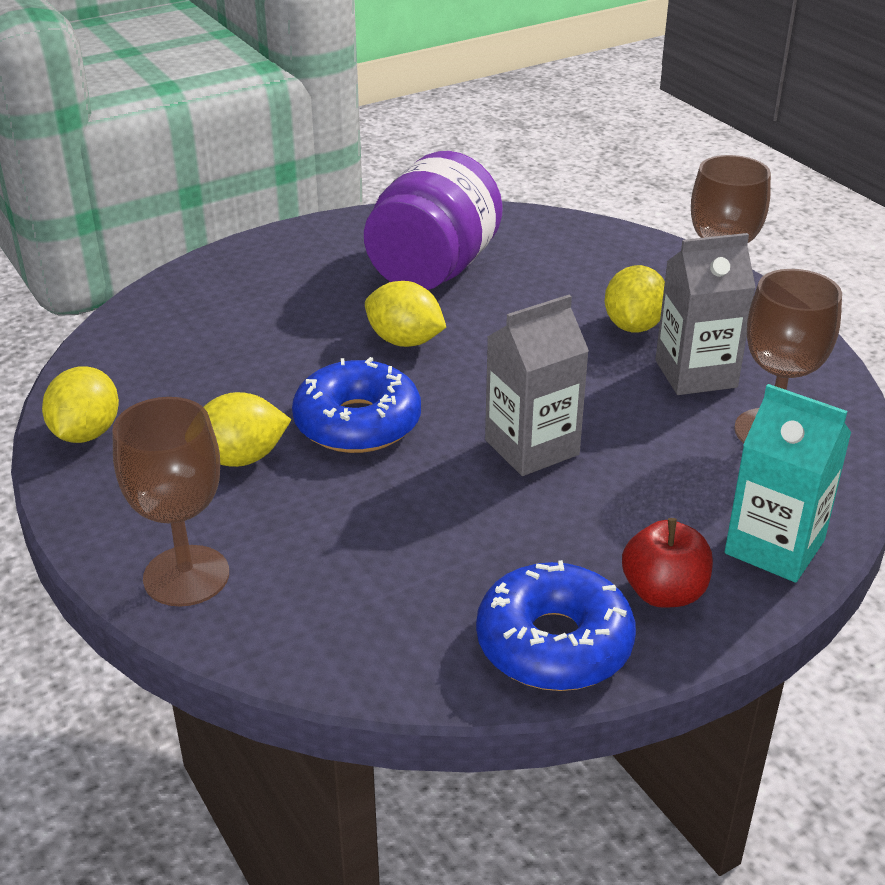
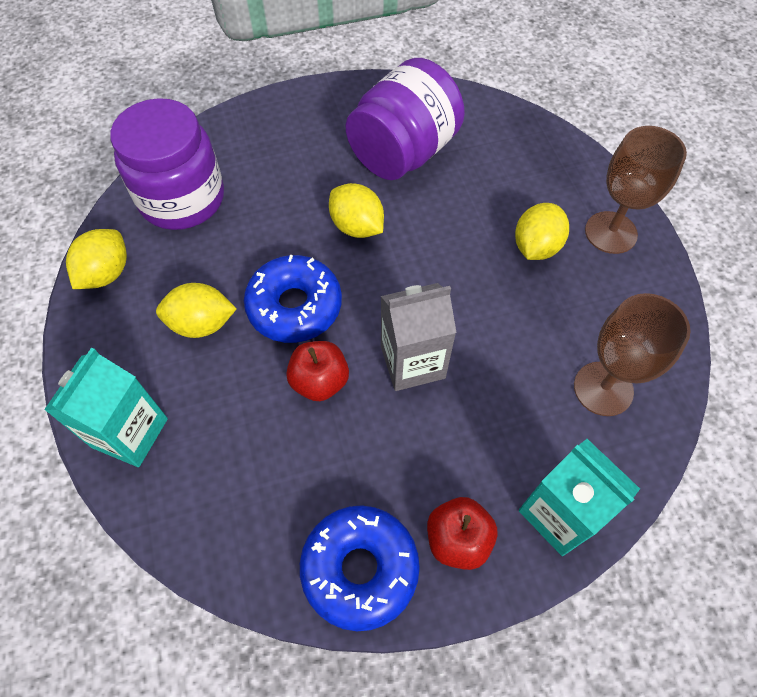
camera: 15 degrees right, 25 degrees up
brown goblet [112,397,229,606] -> turquoise carton [44,348,168,467]
grey carton [655,233,756,395] -> none
none -> purple jar [110,98,224,230]
none -> red apple [286,341,349,401]

